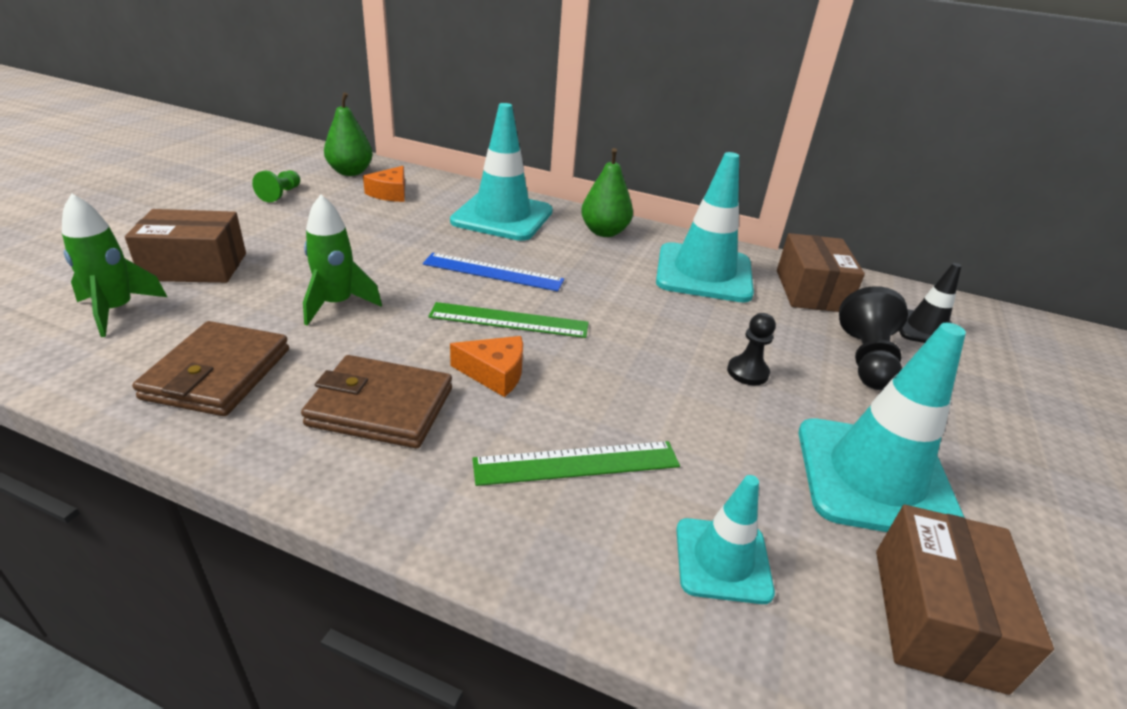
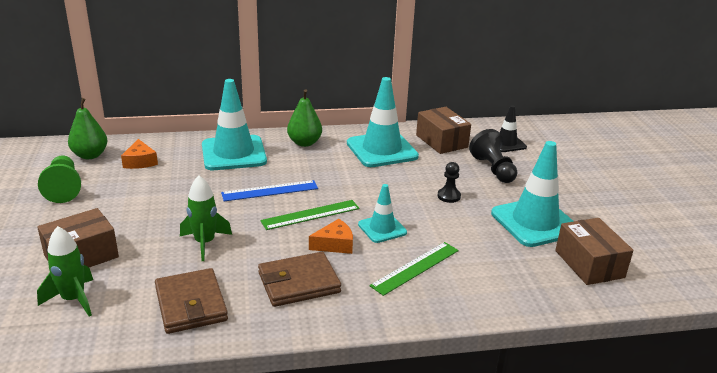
camera: 30 degrees left, 5 degrees down
green pawn [252,170,300,202] -> green pawn [38,155,81,203], size x1.62
turquoise traffic cone [676,475,775,604] -> turquoise traffic cone moved to [358,184,407,243]

